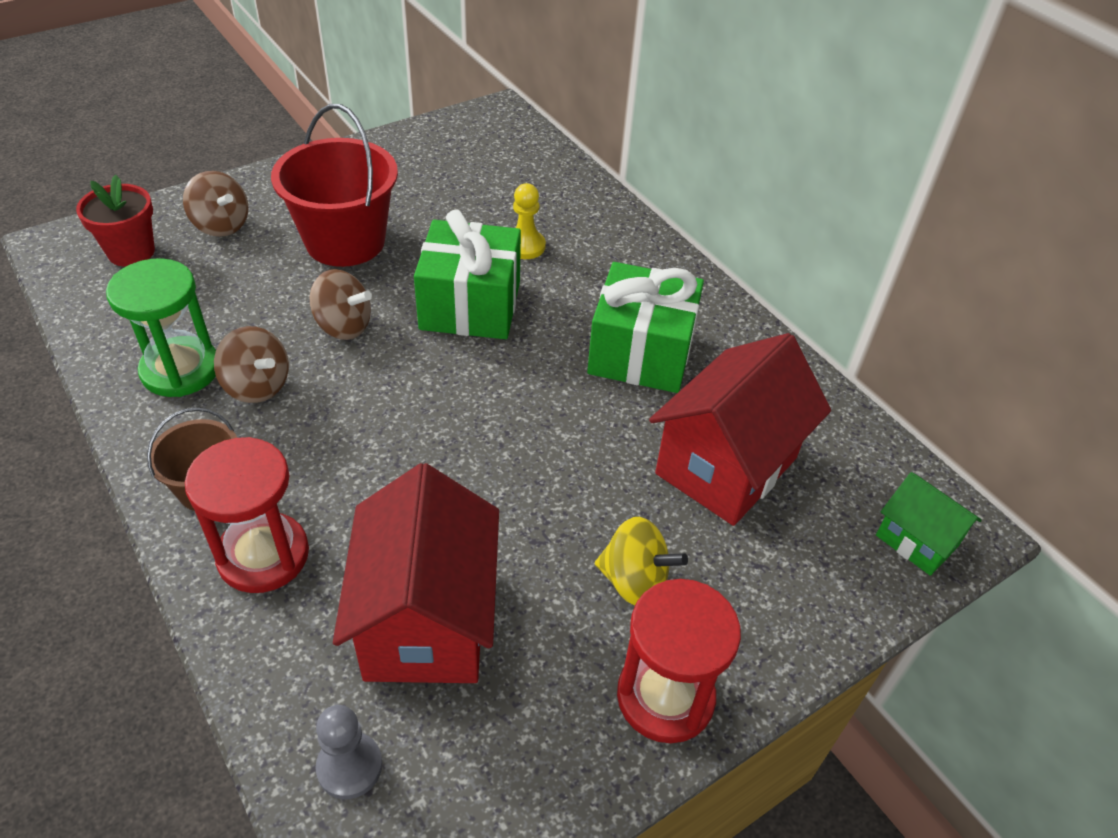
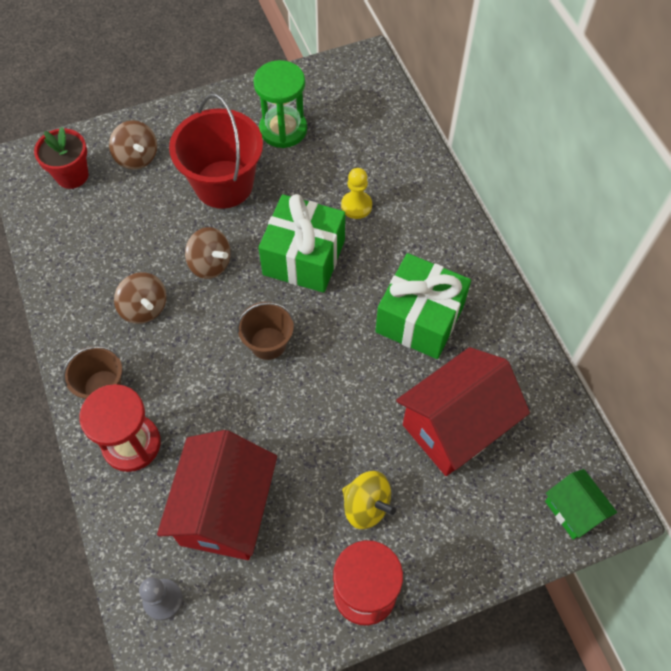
camera: 15 degrees right, 15 degrees up
green hourglass [106,258,216,397] -> green hourglass moved to [253,60,307,148]
none -> brown bucket [237,302,294,360]

